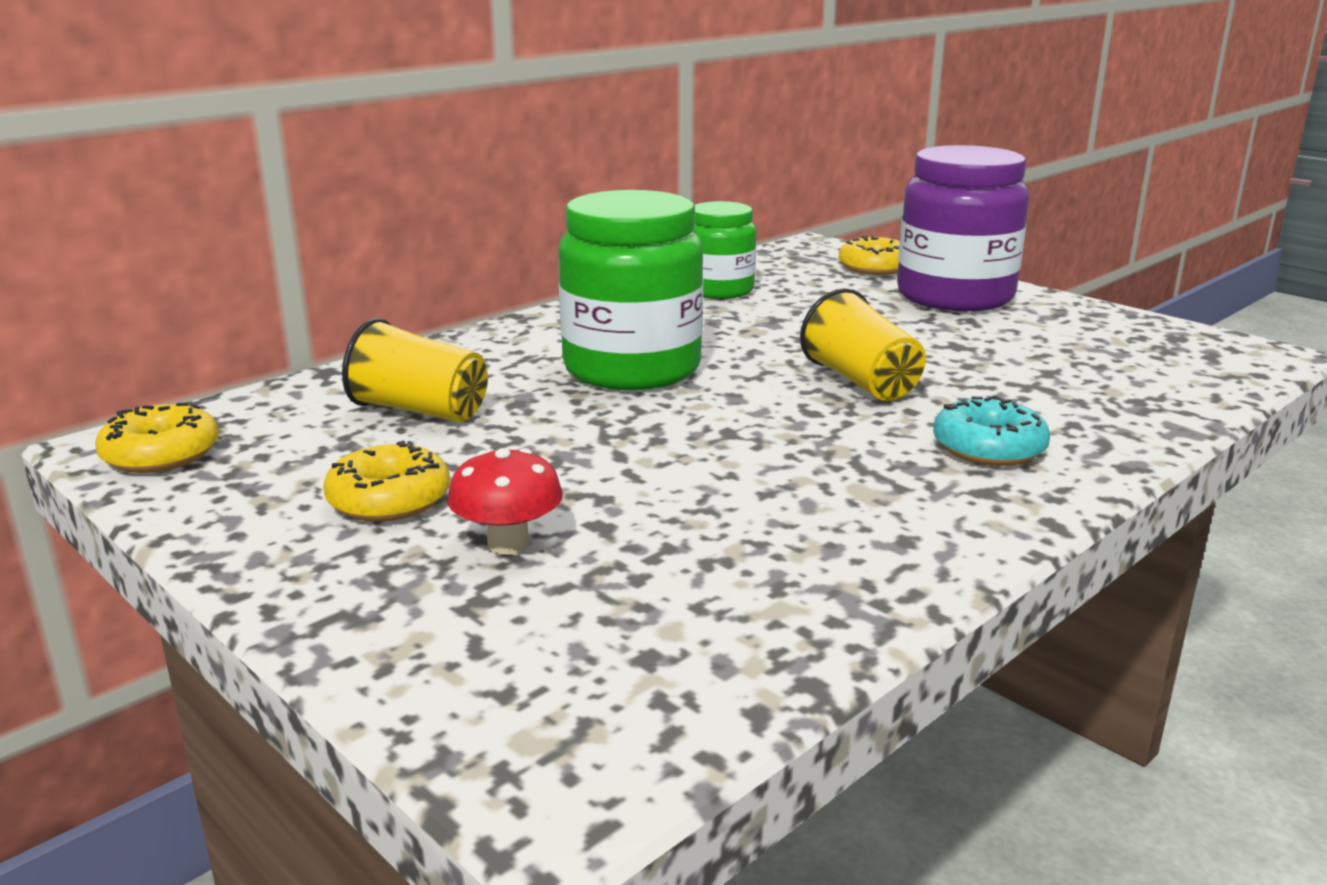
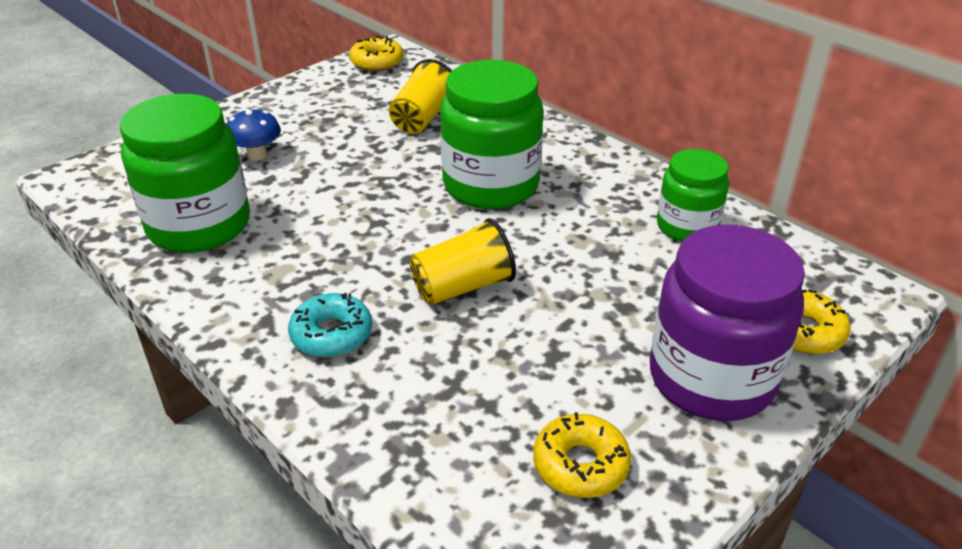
camera: 90 degrees right, 15 degrees up
yellow donut [323,441,450,522] -> yellow donut moved to [533,412,631,498]
red mushroom [448,448,563,555] -> blue mushroom [226,108,281,161]
none -> green jar [120,94,250,253]

